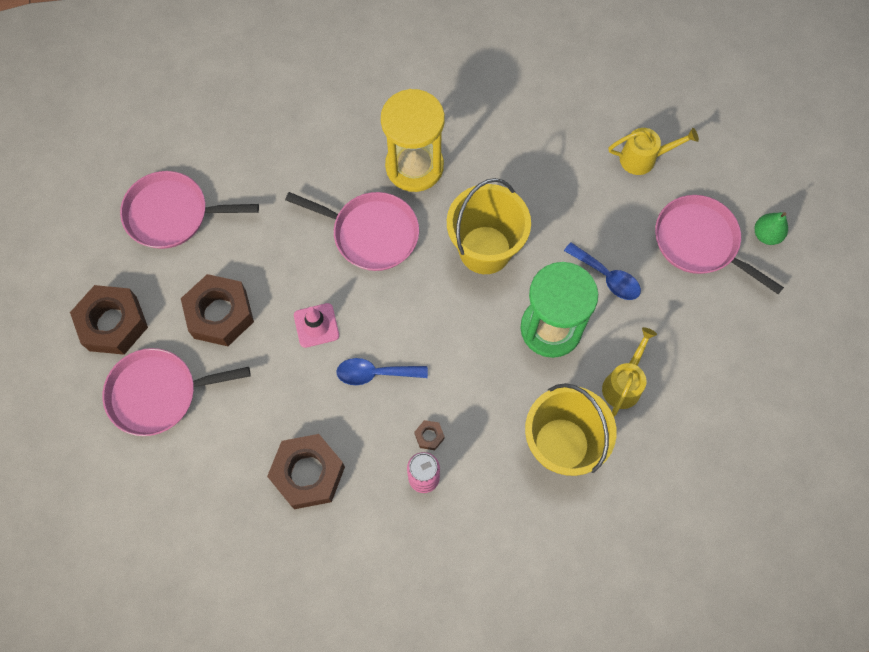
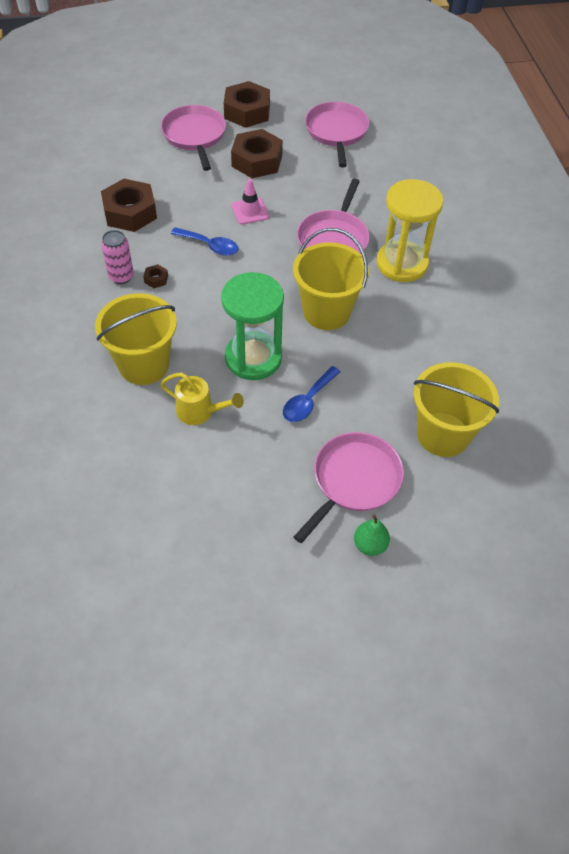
camera: 85 degrees right, 15 degrees down
blue spoon [336,358,428,385] -> blue spoon turned 120 degrees clockwise [171,227,238,256]
yellow watering can [608,128,699,175] -> yellow bucket [414,362,499,457]

